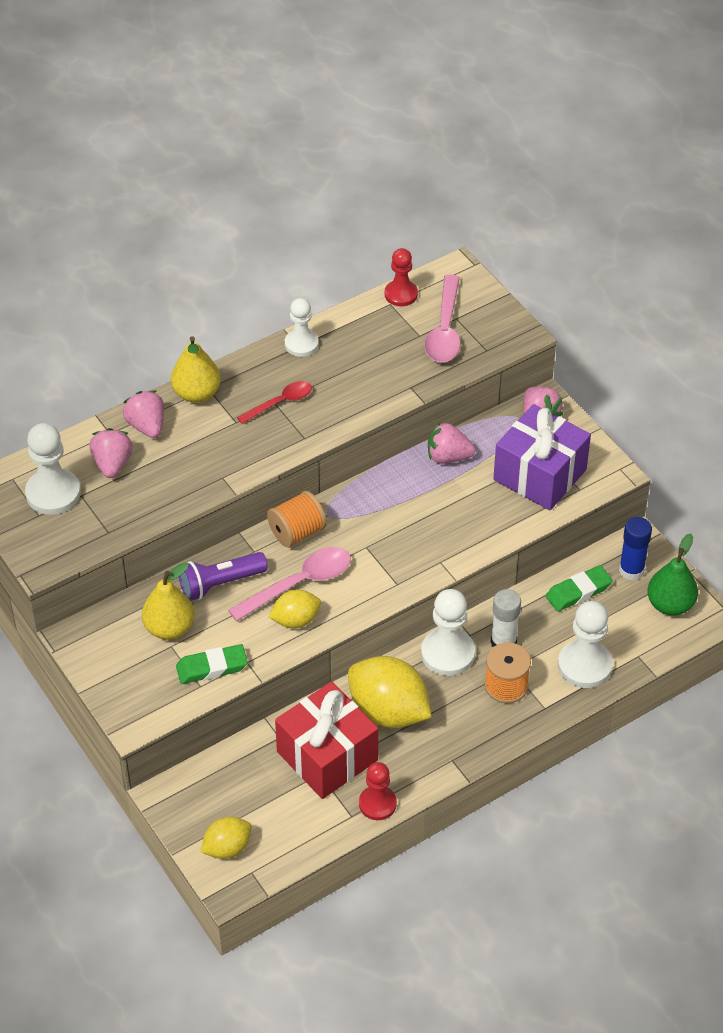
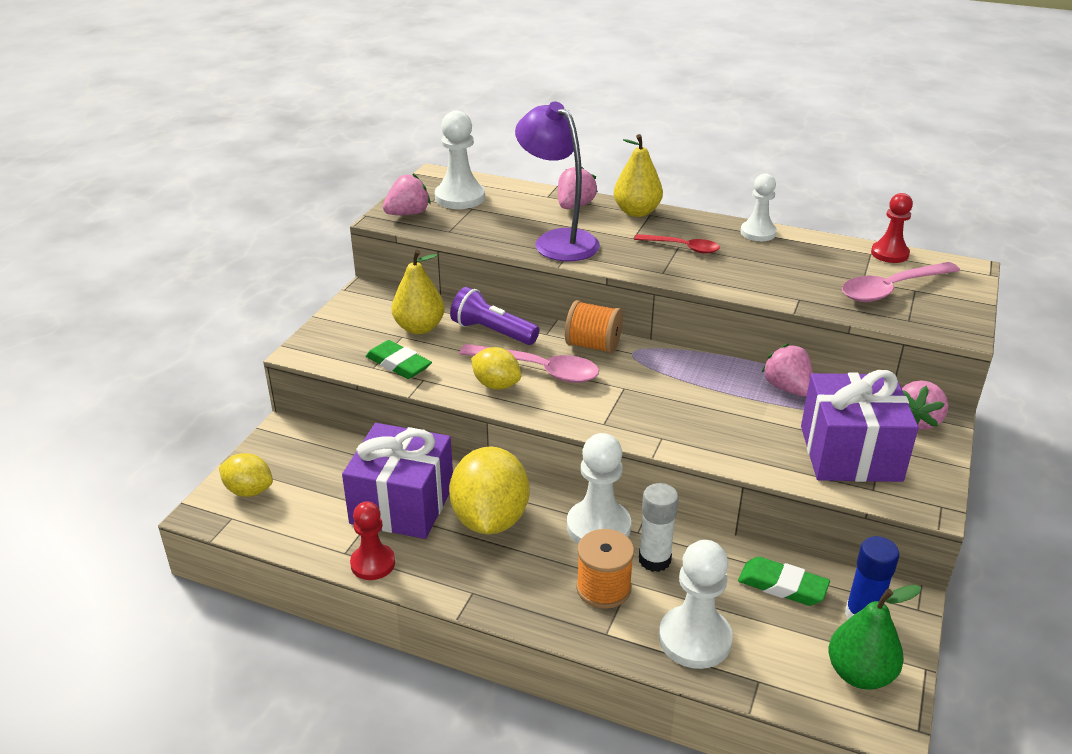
camera: 55 degrees right, 15 degrees down
pink strawberry [90,428,132,478] -> pink strawberry moved to [383,174,431,215]
red gift [275,681,378,799] -> purple gift [342,423,453,539]
none -> purple lamp [515,101,600,261]

